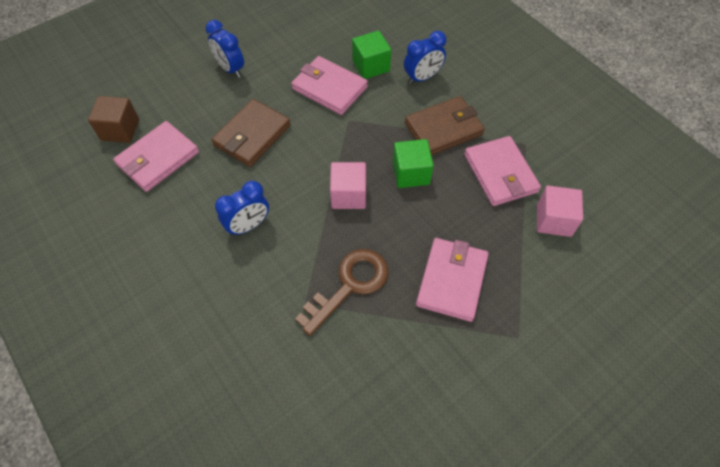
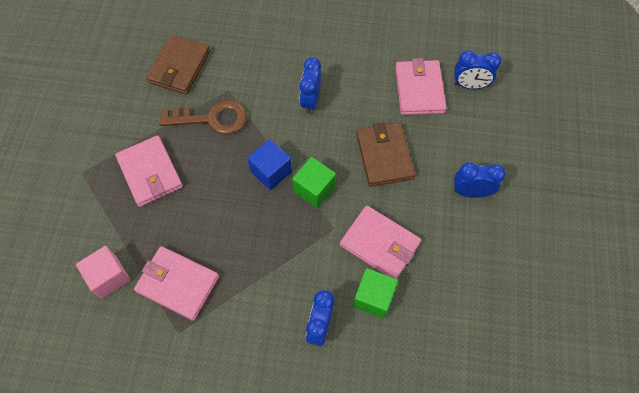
camera: 135 degrees right, 5 degrees up
brown cube [88,96,139,143] -> blue clock [454,51,501,89]
pink wallet [291,56,368,115] -> pink wallet turned 45 degrees clockwise [340,205,421,279]
brown key [295,249,388,336] -> brown key turned 90 degrees counterclockwise [159,100,247,135]
pink cube [330,162,366,209] -> blue cube [247,139,292,190]
green cube [393,139,434,188] -> green cube moved to [292,157,336,208]
brown wallet [405,96,485,155] -> brown wallet moved to [146,35,210,94]

